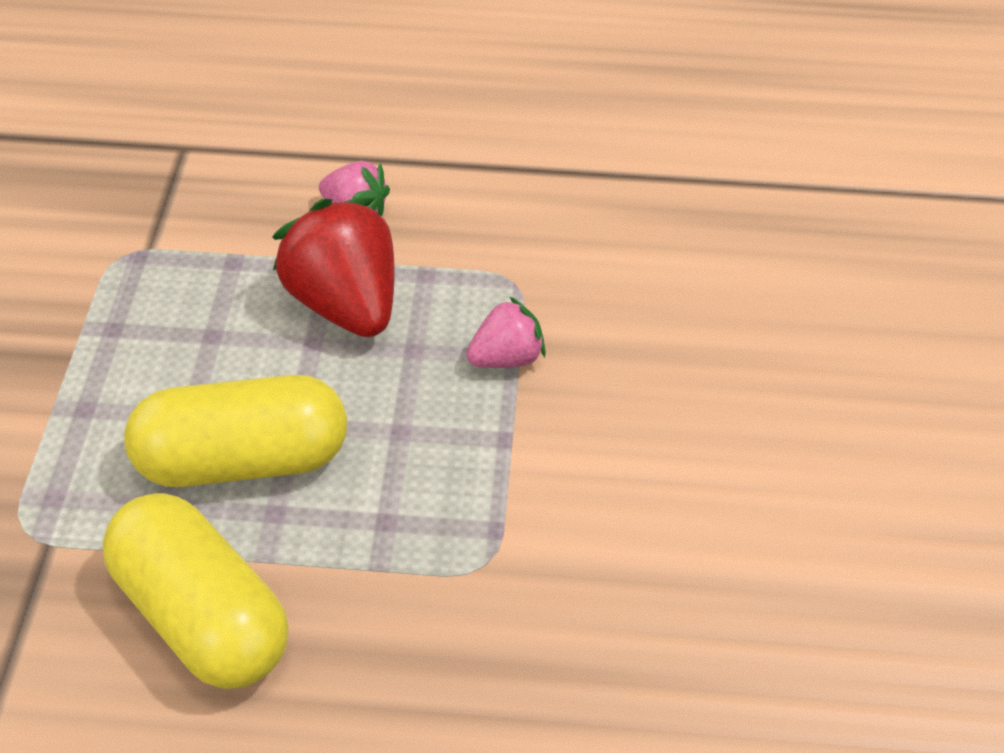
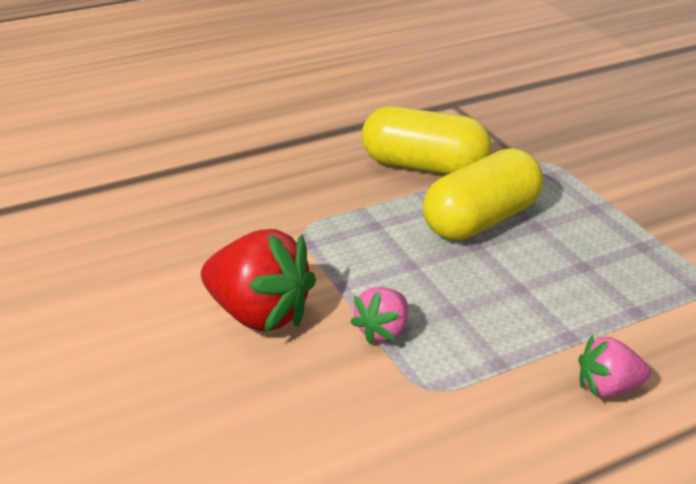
camera: 150 degrees right, 15 degrees down
red strawberry [272,198,395,337] -> red strawberry moved to [201,229,316,333]

